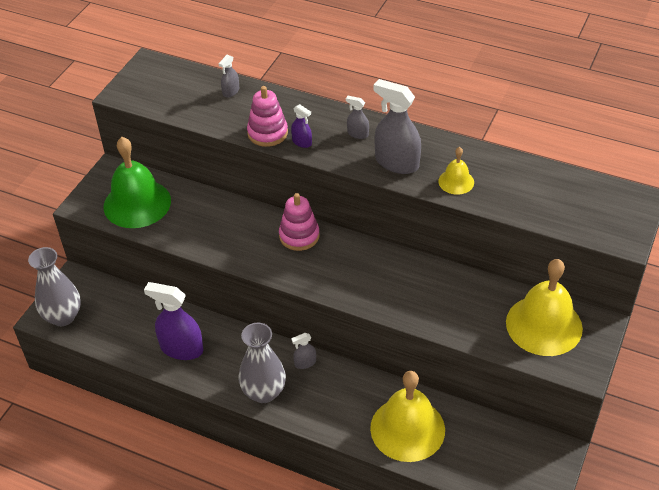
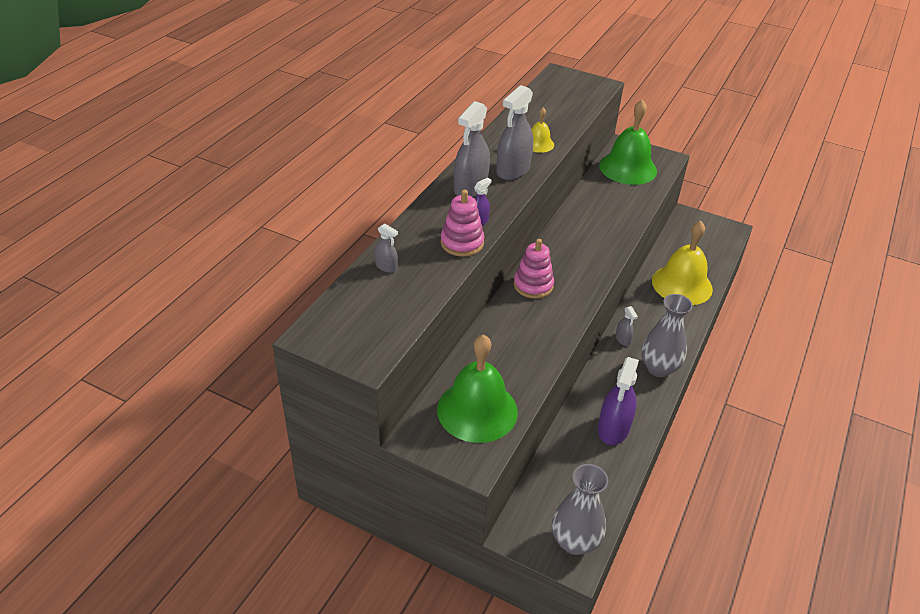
camera: 90 degrees left, 5 degrees down
grey spray bottle [346,96,369,139] -> grey spray bottle [454,101,490,198], size x2.05
yellow bell [506,259,583,356] -> green bell [599,99,657,185]

